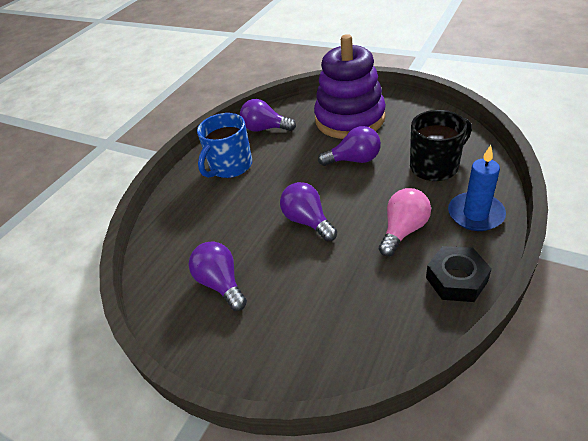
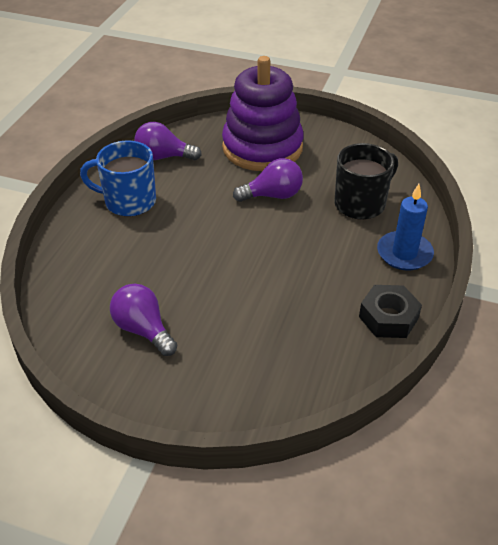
camera: 15 degrees left, 0 degrees up
blue mug [197,113,252,178] -> blue mug turned 75 degrees clockwise [80,141,156,216]
purple light bulb [280,182,337,242] -> none
pink light bulb [379,188,431,257] -> none

